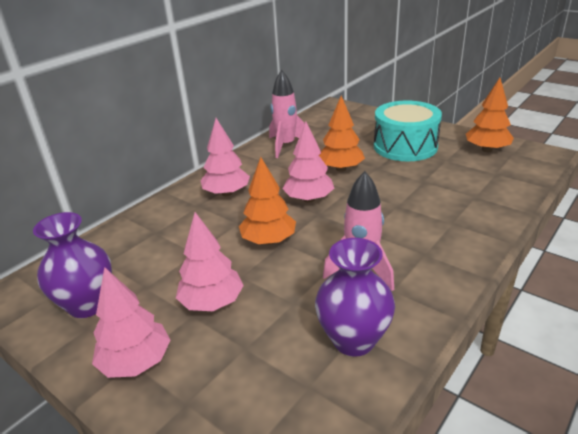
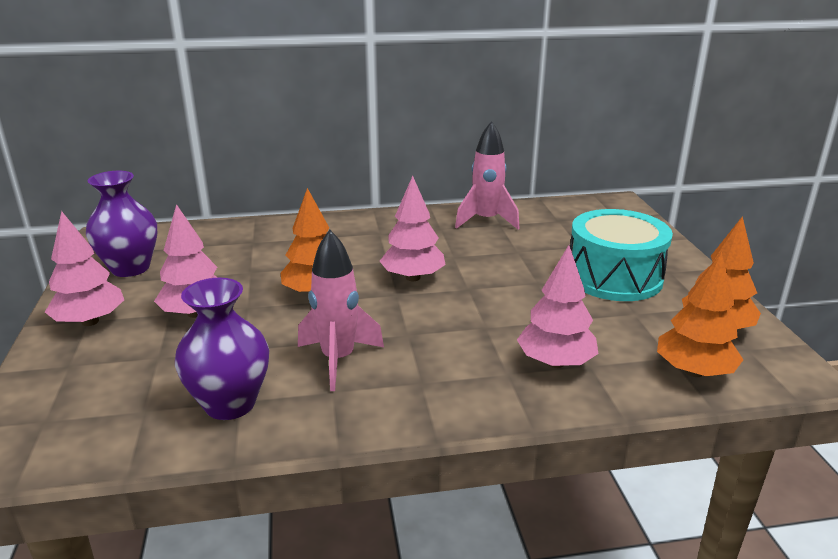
camera: 40 degrees right, 5 degrees down
pink tree [201,118,250,196] -> pink tree moved to [517,245,598,368]
orange tree [319,95,365,172] -> orange tree moved to [657,252,743,377]

